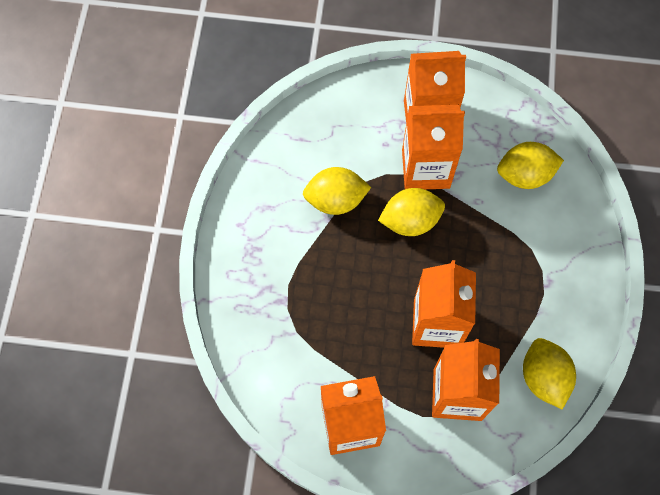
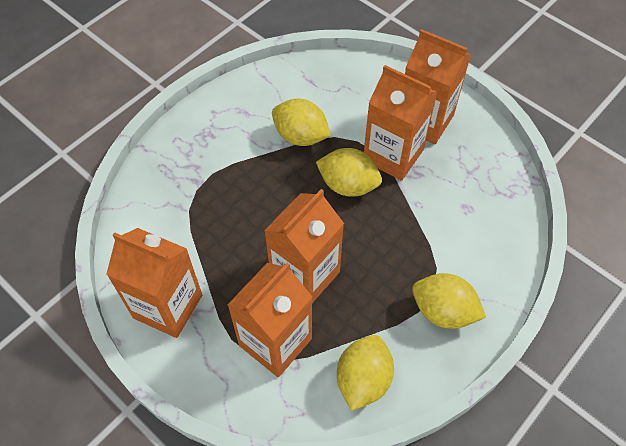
camera: 35 degrees right, 10 degrees down
yellow lemon [497,142,564,189] -> yellow lemon moved to [412,273,486,329]

